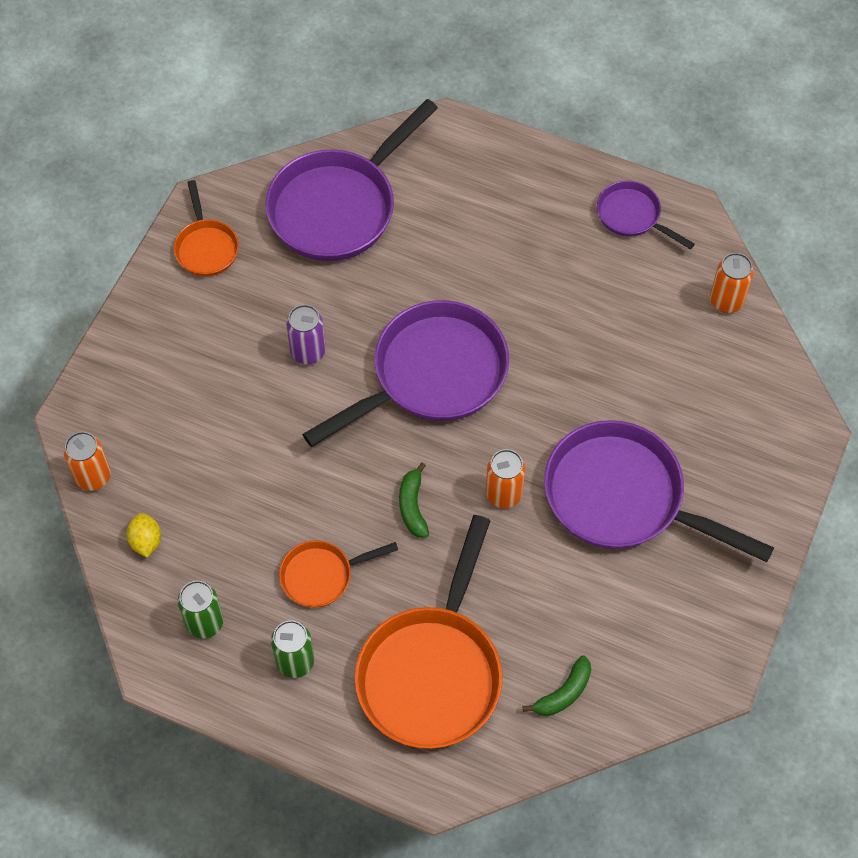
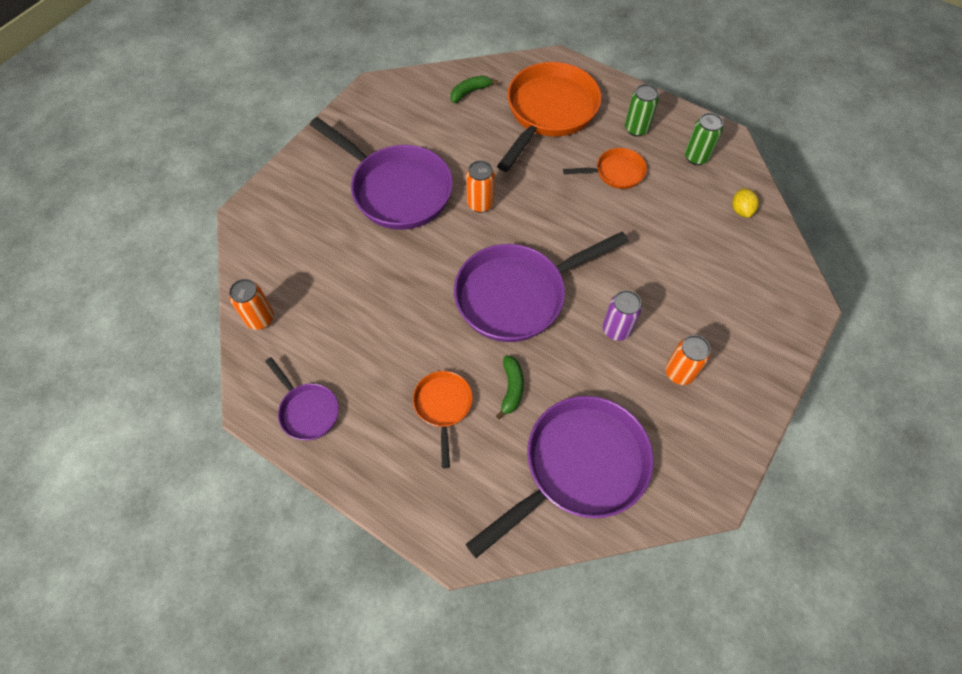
camera: 170 degrees left, 0 degrees up
orange can [64,432,111,491] -> orange can moved to [666,335,711,385]
orange pan [174,180,239,276] -> orange pan moved to [413,371,473,468]
green banana [399,463,429,538] -> green banana moved to [496,355,524,419]

